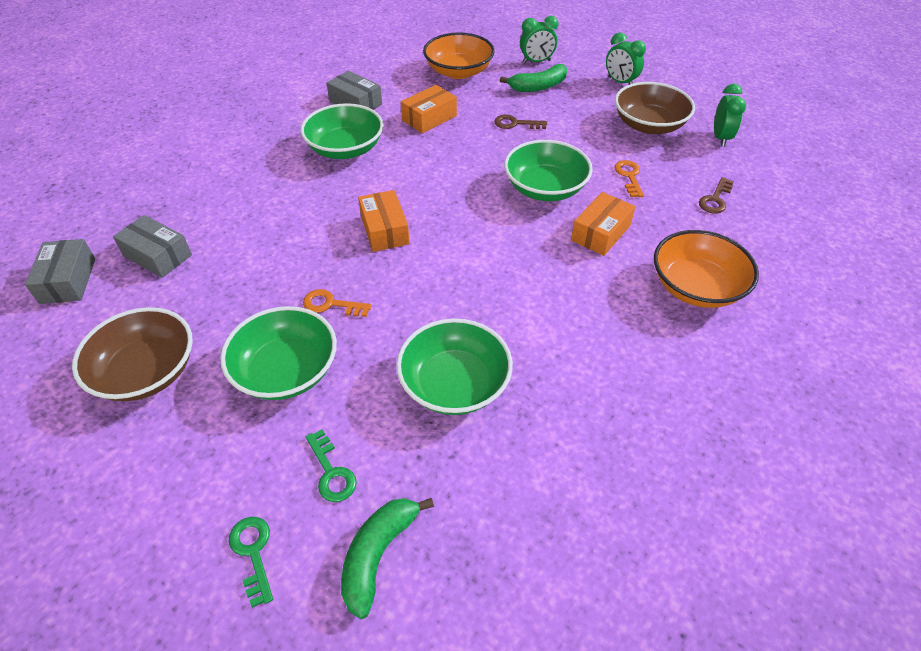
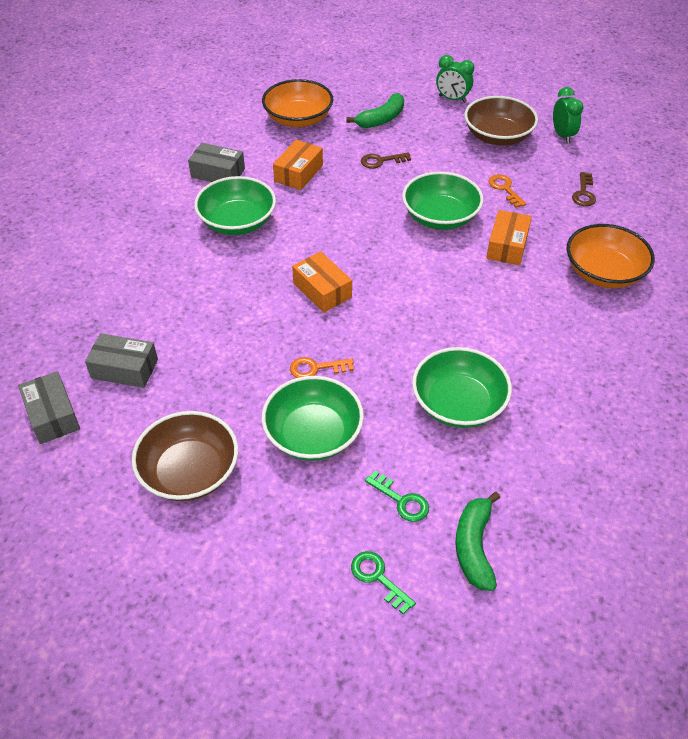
camera: 20 degrees left, 0 degrees up
green clock [520,16,558,64] -> none

